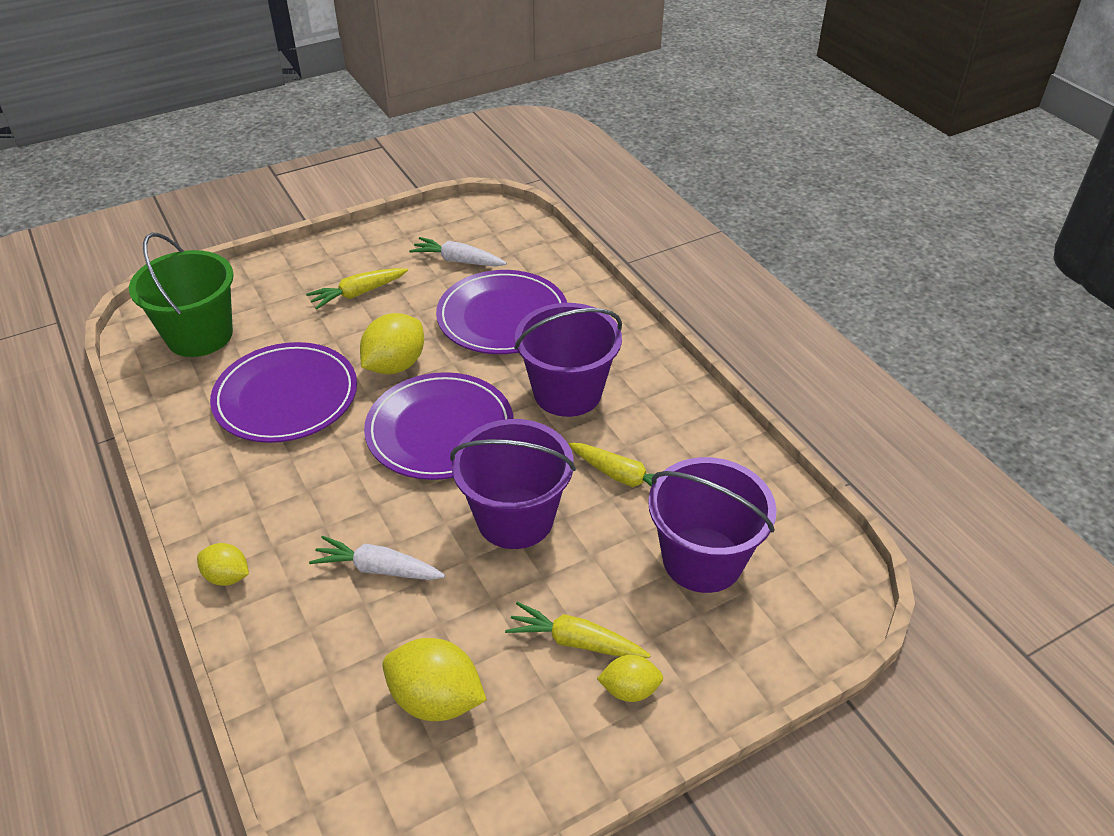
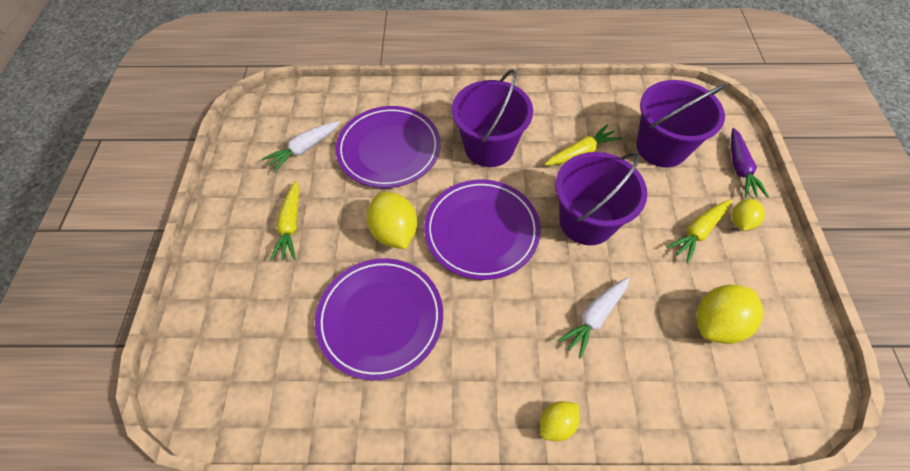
camera: 60 degrees left, 15 degrees up
green bucket [129,233,234,357] -> none
none -> purple carrot [731,128,769,198]

